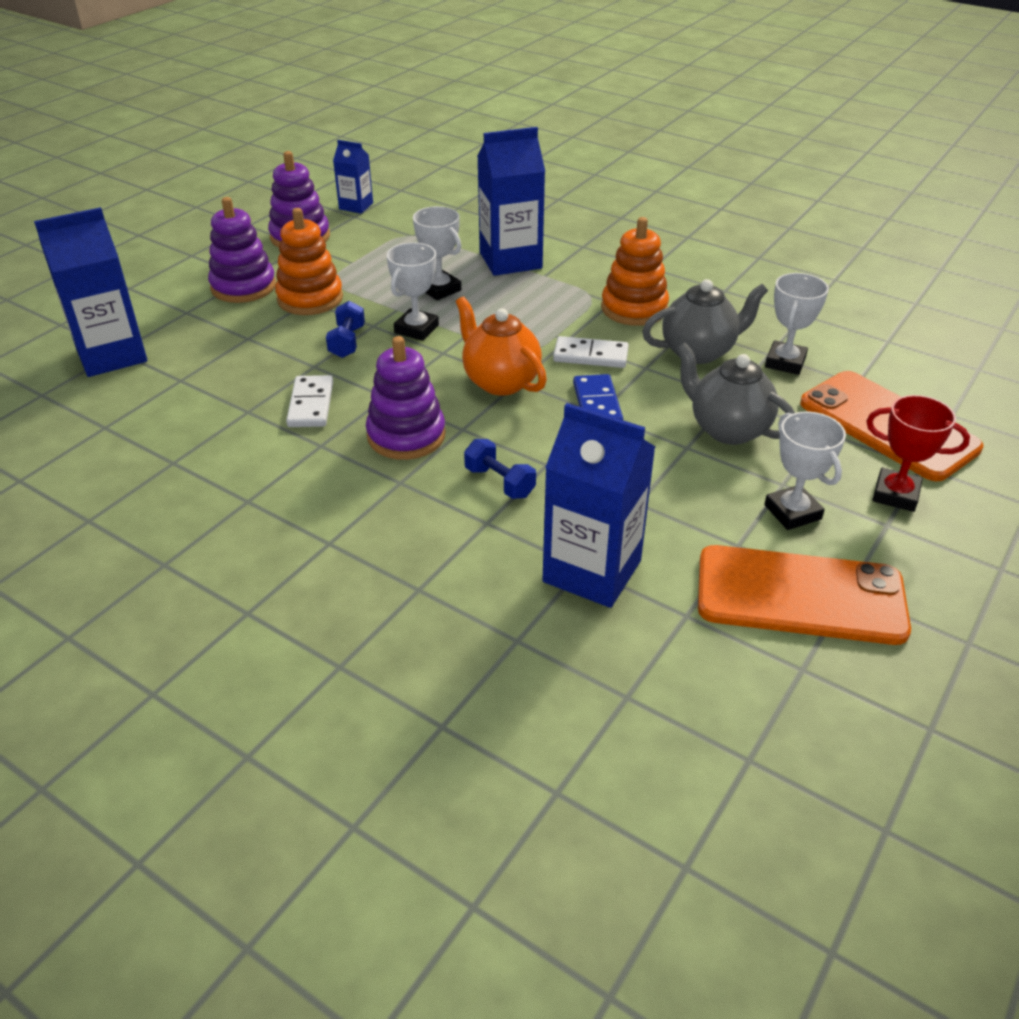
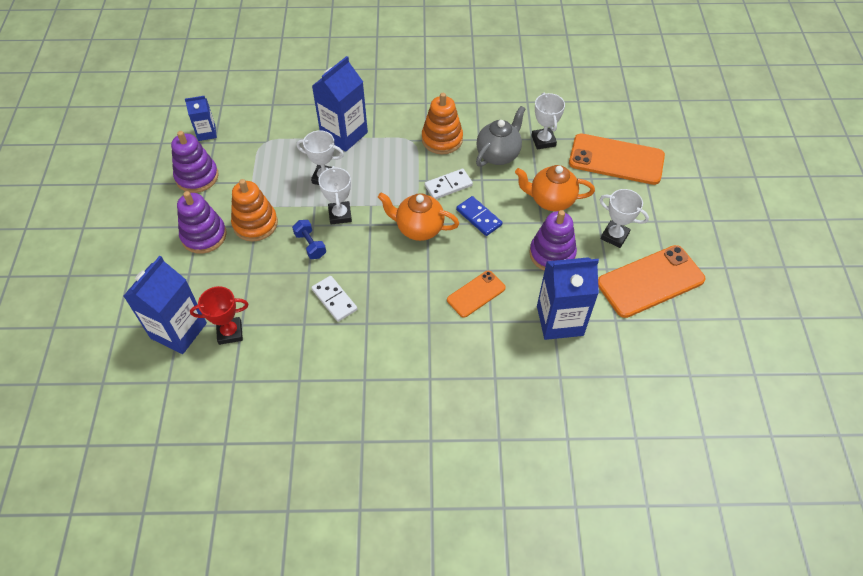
camera: 35 degrees left, 15 degrees up
purple stacking toy [366,336,446,460] -> purple stacking toy moved to [529,210,577,271]
blue dumbbell [464,439,536,499] -> orange phone [447,271,506,318]
grey teapot [676,343,795,445] -> orange teapot [515,165,595,211]
red trophy [867,395,970,512] -> red trophy moved to [190,286,249,345]

